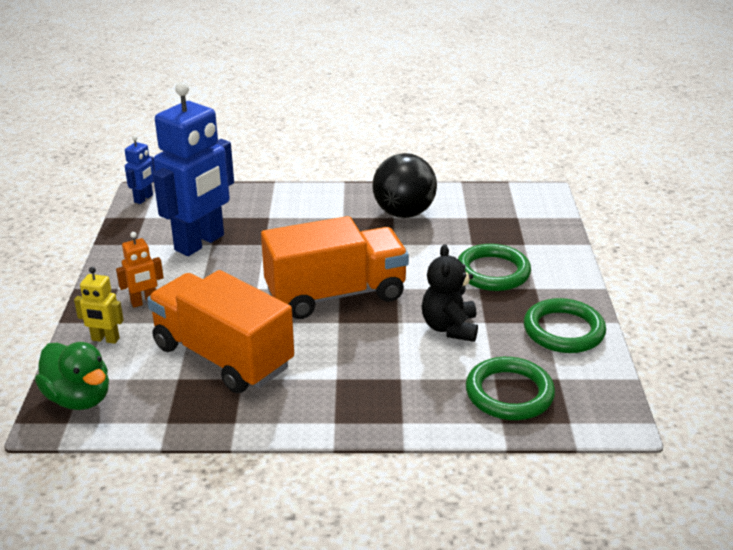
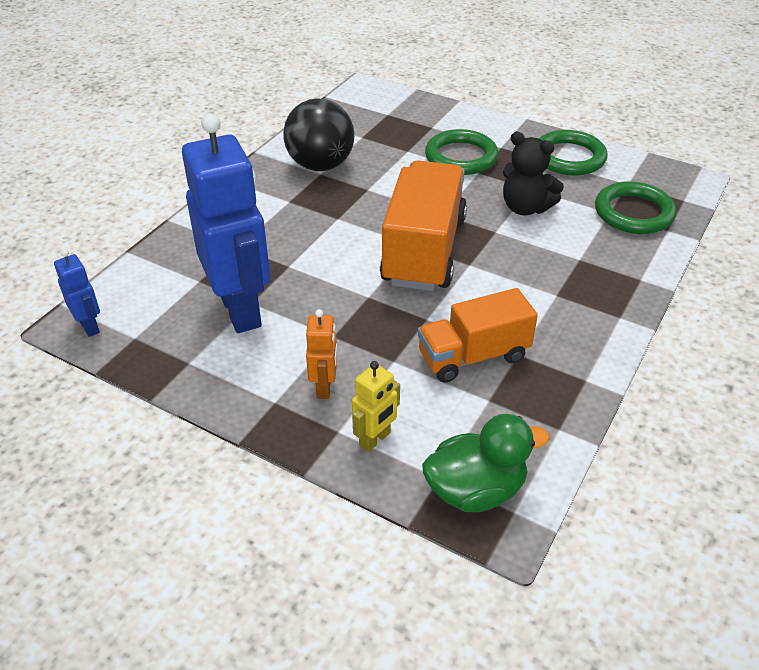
camera: 60 degrees left, 10 degrees up
orange truck [147,270,294,393] -> orange truck [418,288,538,383], size x0.64

